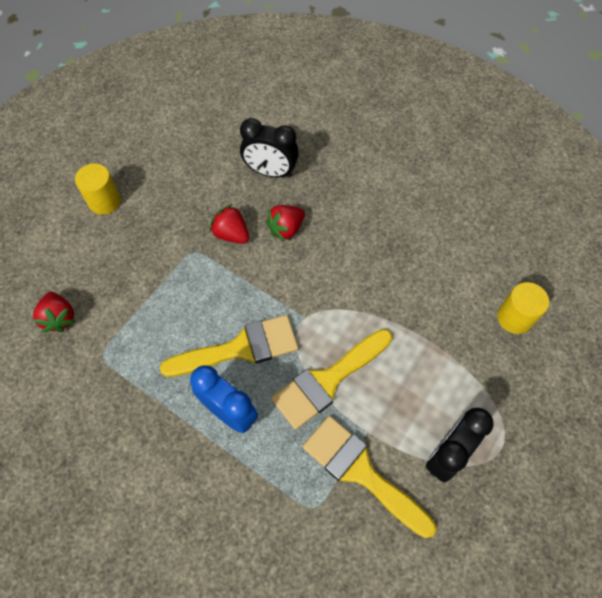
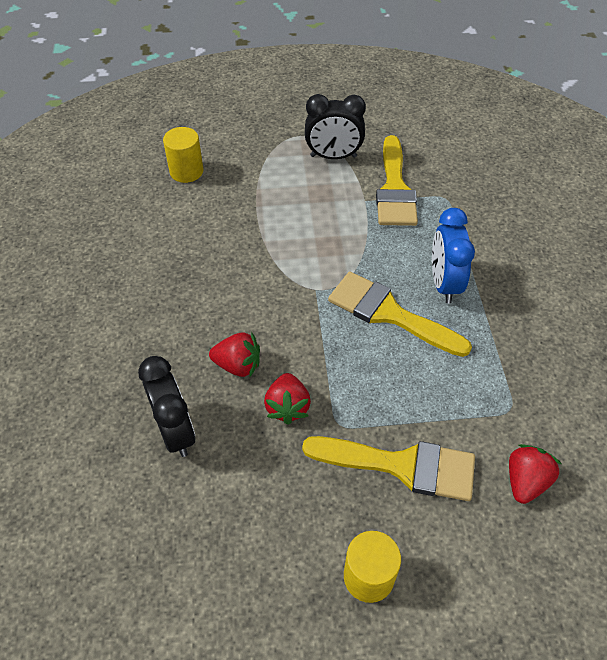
camera: 130 degrees left, 10 degrees down
yellow brush [271,329,392,430] -> yellow brush moved to [302,436,475,501]

